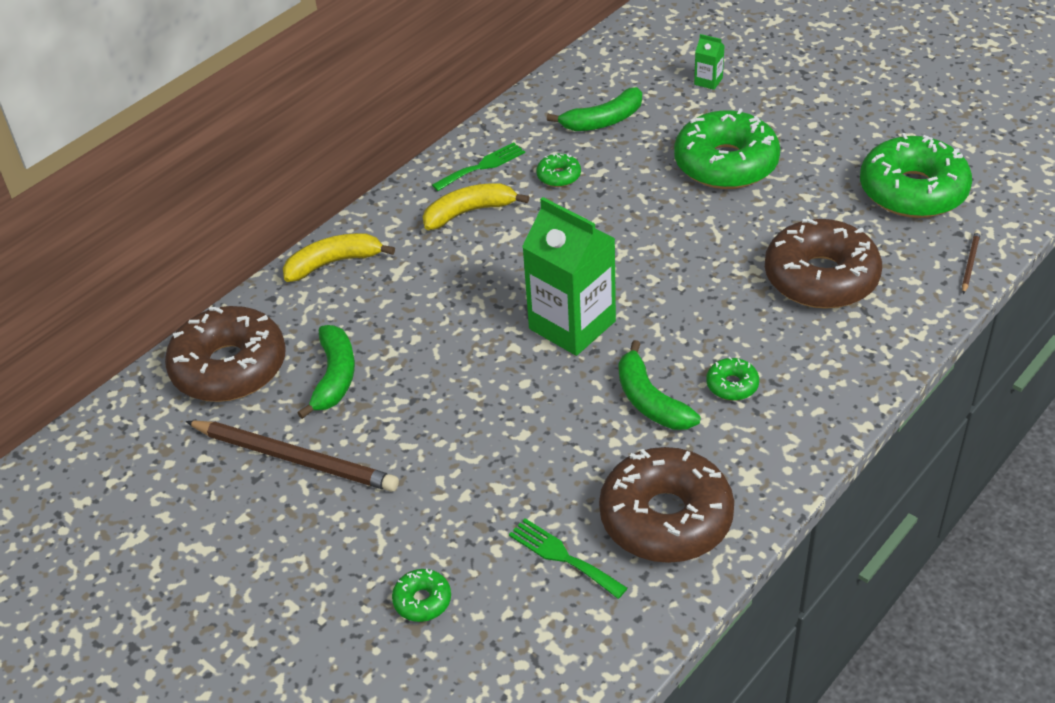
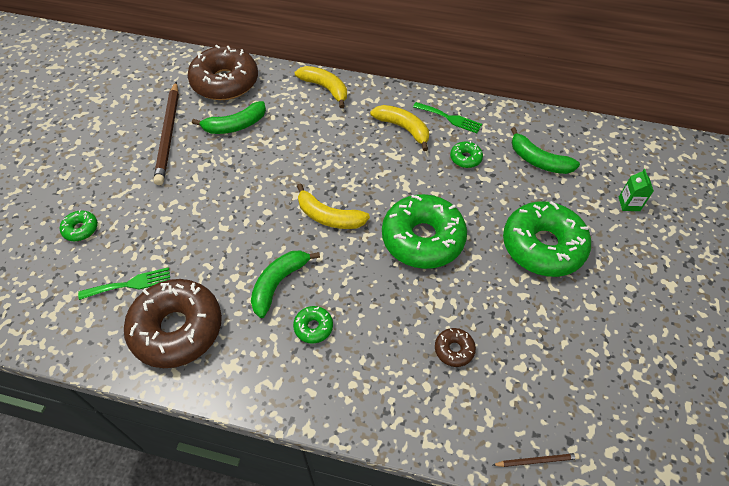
camera: 60 degrees right, 10 degrees up
green fork [509,518,627,599] -> green fork turned 60 degrees clockwise [78,267,170,300]
green carton [522,197,616,356] -> yellow banana [297,183,370,229]
brown donut [765,219,882,309] -> brown donut [435,328,476,367], size x0.43
green donut [860,133,972,218] -> green donut moved to [382,194,467,269]

